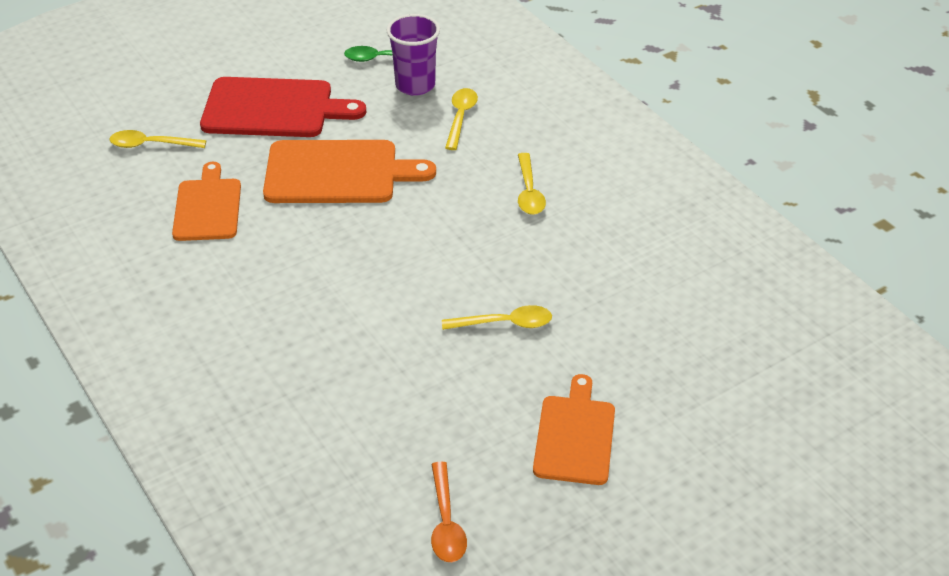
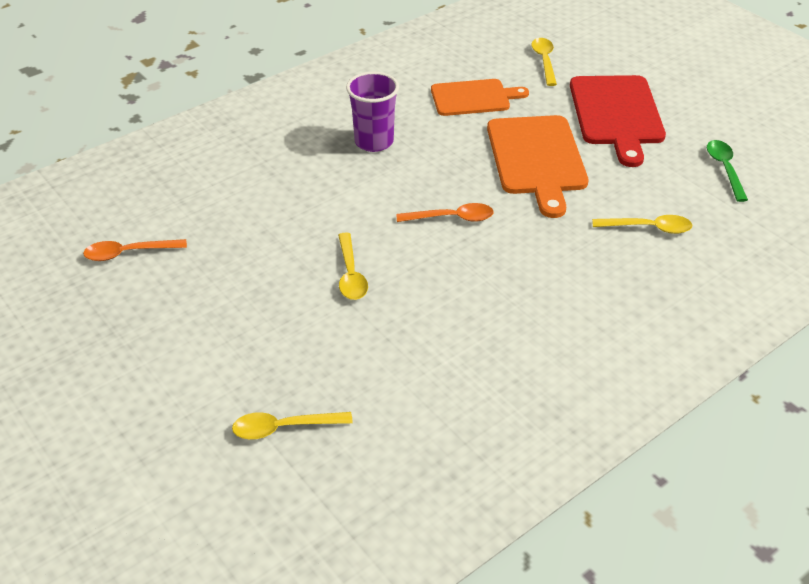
camera: 85 degrees right, 0 degrees up
purple cup [387,14,440,96] -> purple cup moved to [346,72,399,152]
yellow spoon [518,153,546,215] -> yellow spoon moved to [232,412,353,440]
orange cutting board [533,374,615,485] -> none
none -> orange spoon [396,203,494,222]

